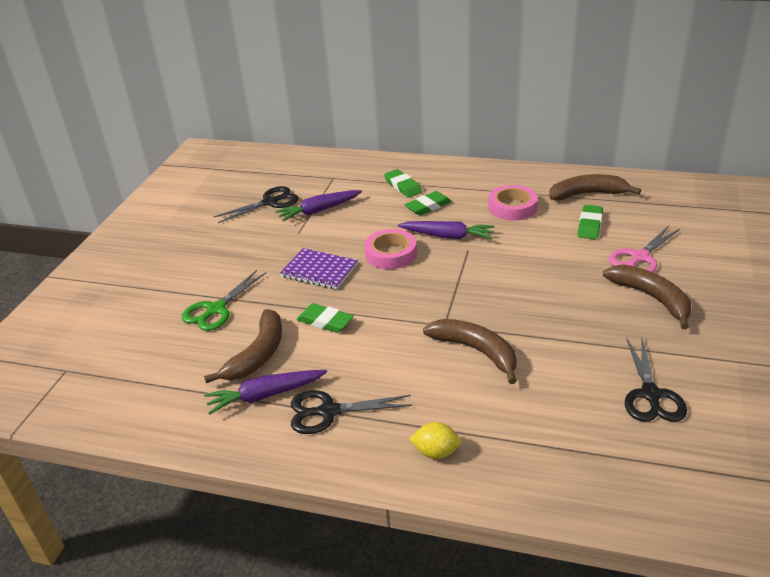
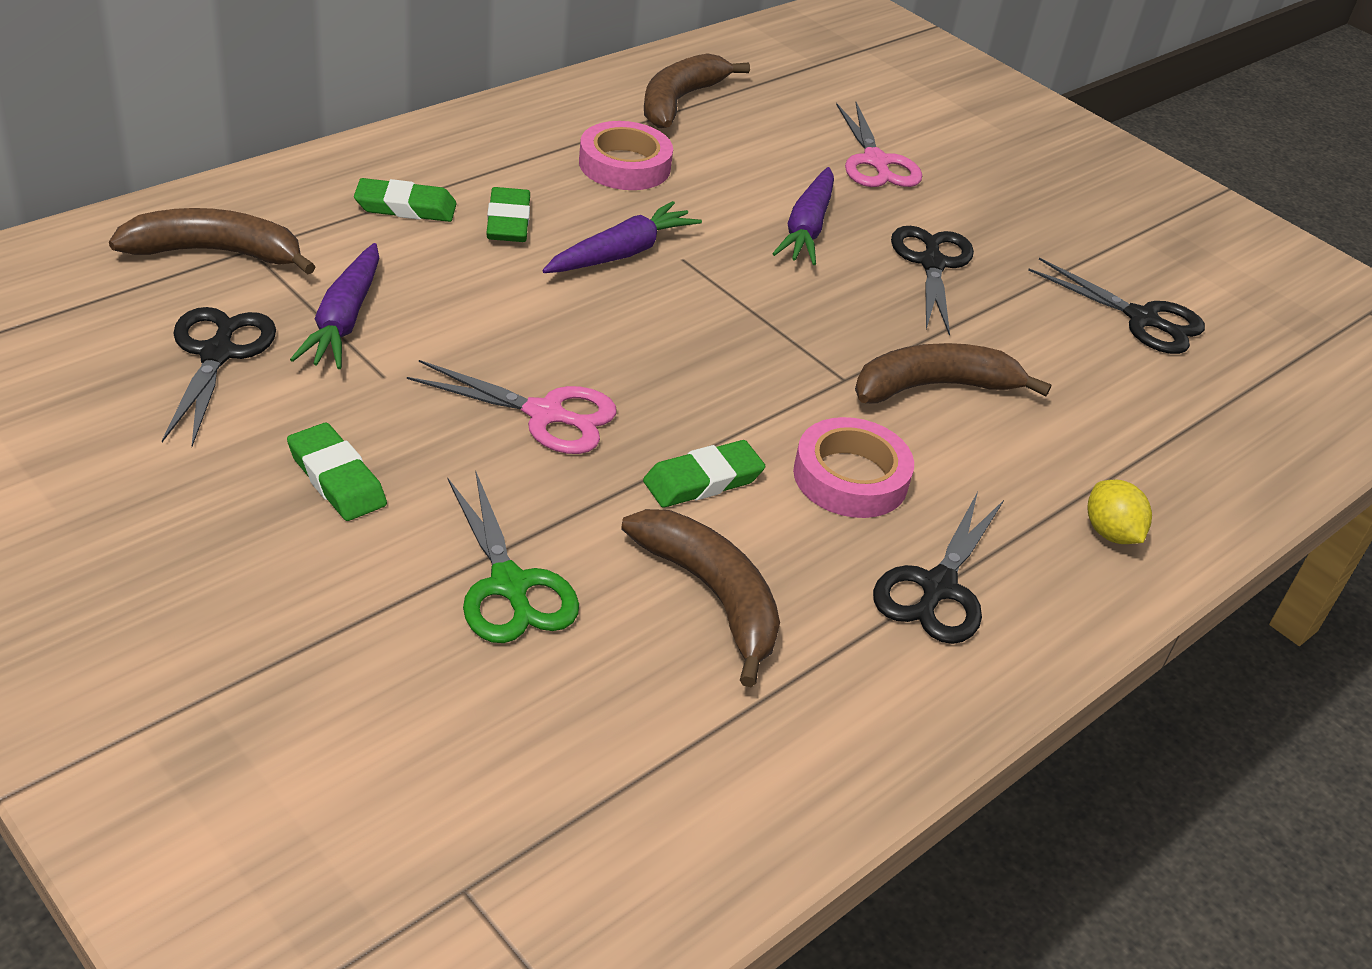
camera: 65 degrees left, 5 degrees up
purple carrot [204,370,327,415] -> purple carrot moved to [772,167,834,265]
purple notebook [280,248,358,290] -> pink scissors [407,360,617,454]
pink tape [364,229,417,269] -> pink tape moved to [793,417,914,518]
yellow lemon [409,422,461,459] -> yellow lemon turned 60 degrees counterclockwise [1087,480,1152,544]
green eraser [577,205,603,239] -> green eraser moved to [287,423,387,521]
brown banana [603,264,691,329] -> brown banana moved to [109,208,316,275]
none -> black scissors [891,226,974,336]

